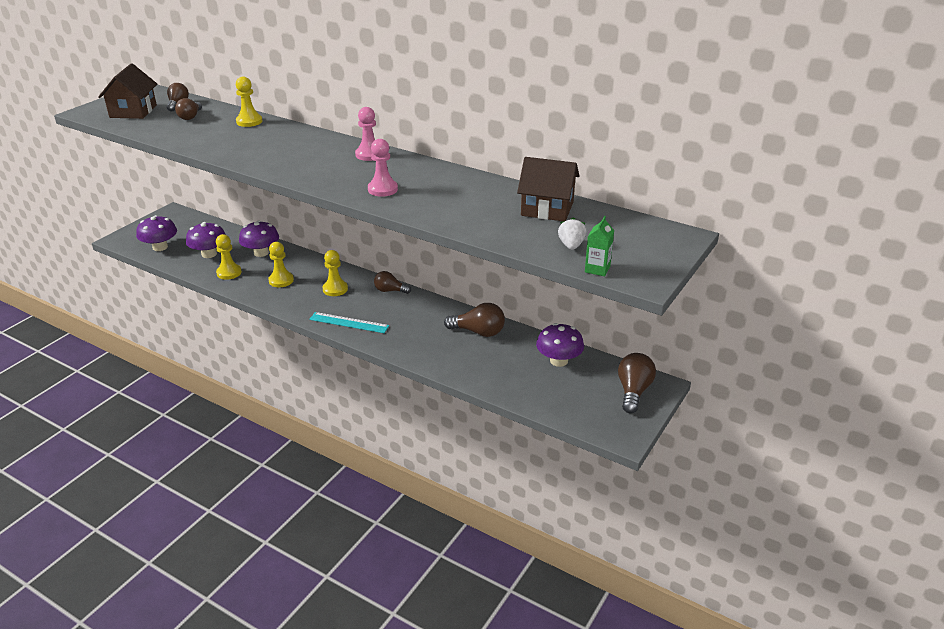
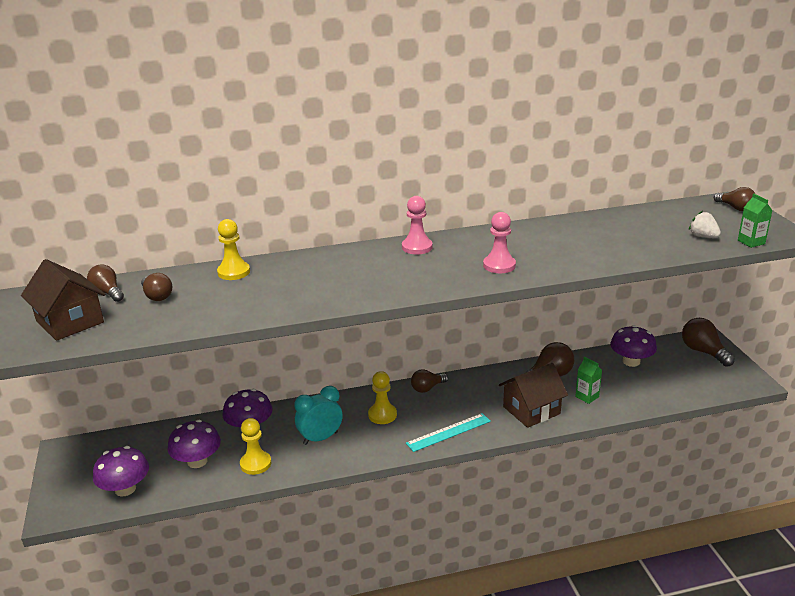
camera: 45 degrees left, 5 degrees down
yellow pawn [268,242,294,287] -> turquoise clock [294,386,343,445]
brown house [517,157,579,221] -> brown house moved to [499,363,568,428]
none -> green carton [575,357,602,404]
none -> brown light bulb [714,187,755,211]

